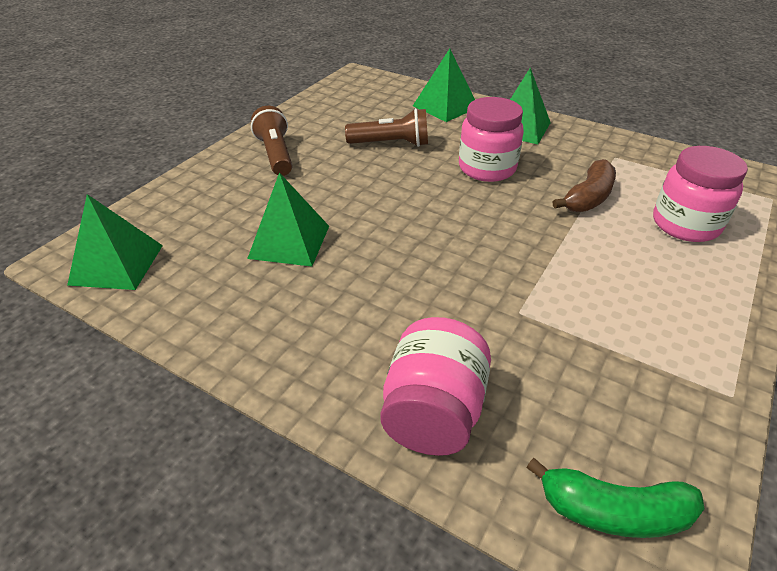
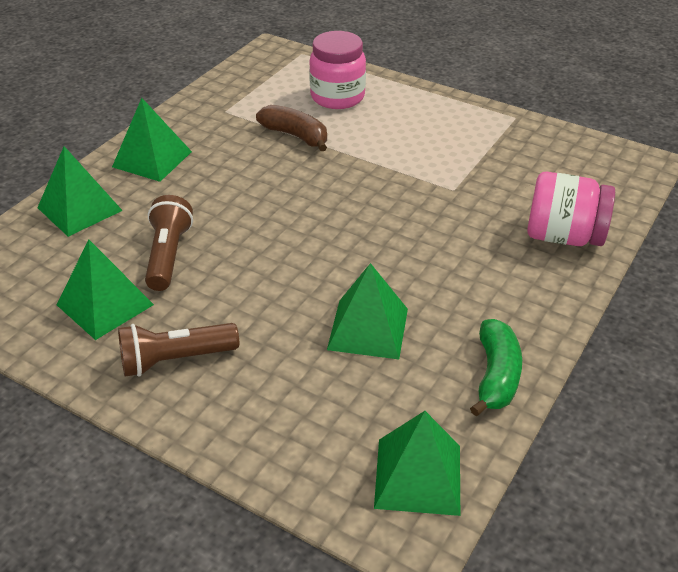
camera: 90 degrees left, 0 degrees up
pink jar [459,97,524,182] -> none
green banana [526,458,704,538] -> green banana moved to [470,319,522,416]
none -> green pyramid [57,240,154,340]

